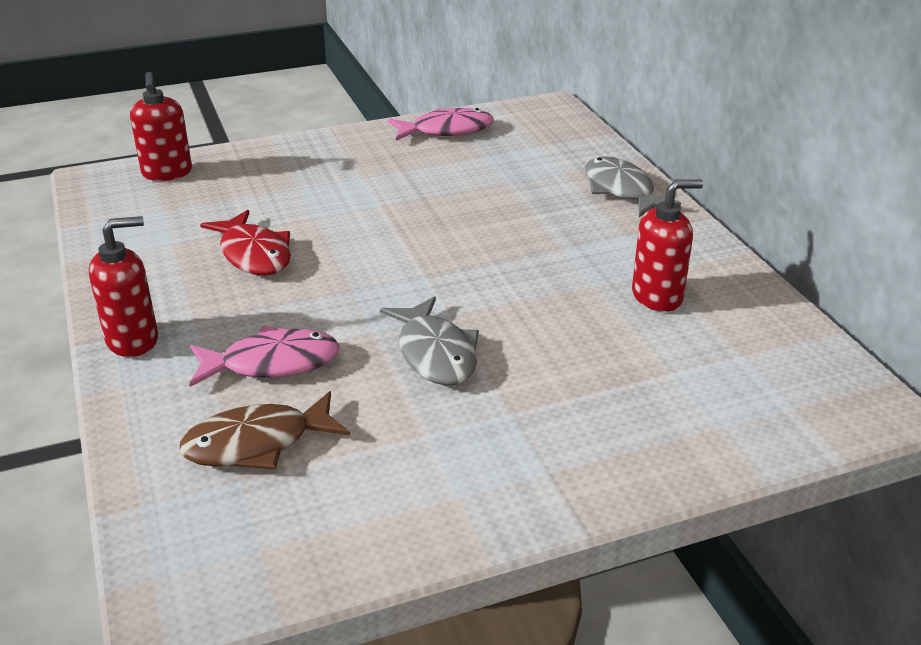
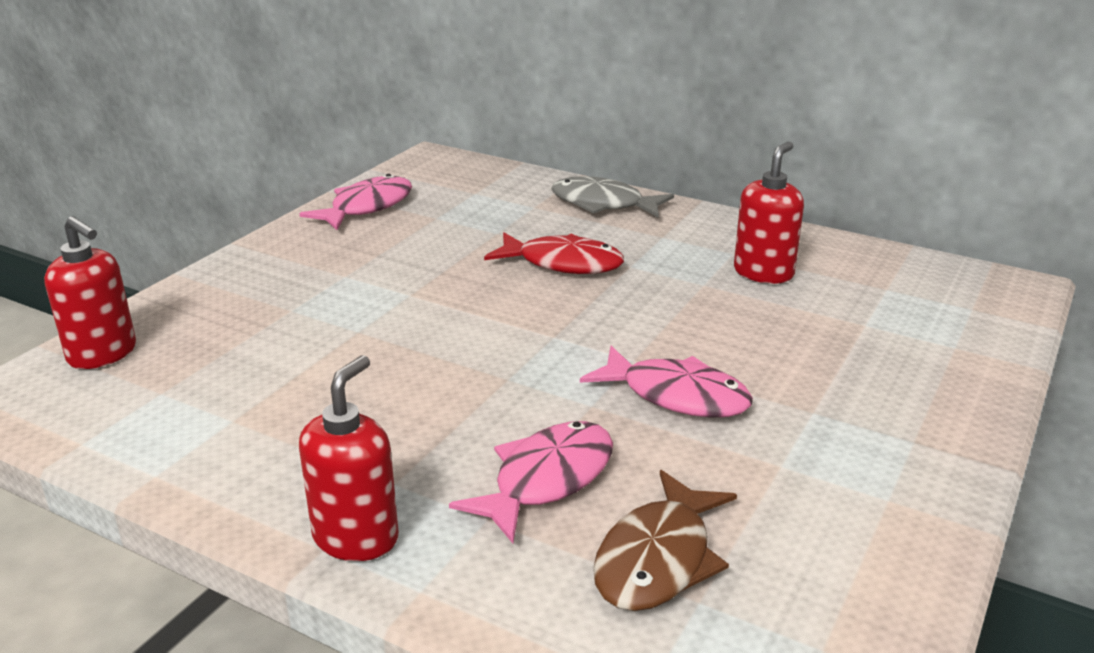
camera: 40 degrees left, 5 degrees down
red fish [200,210,291,275] -> red fish moved to [484,233,624,274]
grey fish [380,296,479,386] -> pink fish [580,346,753,418]

